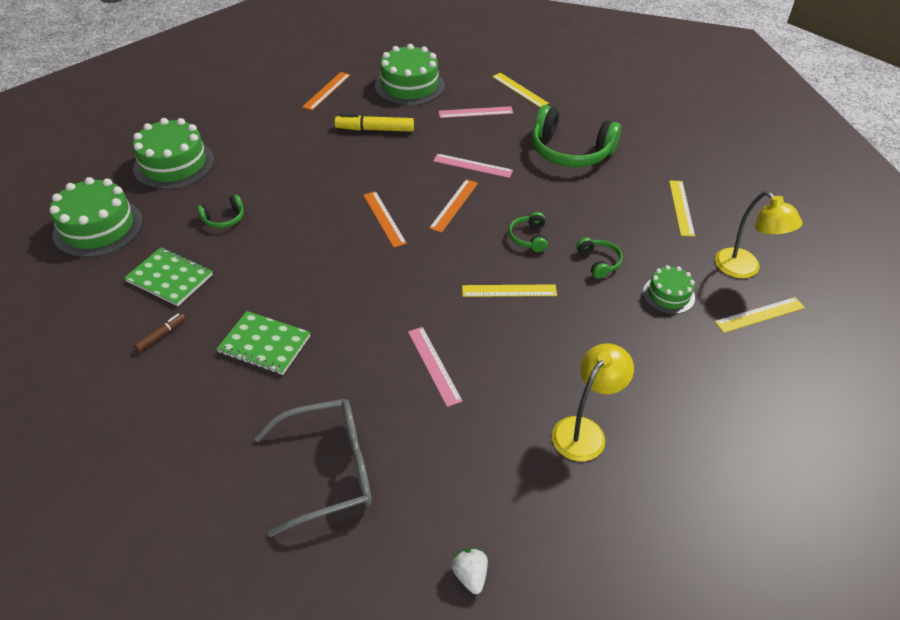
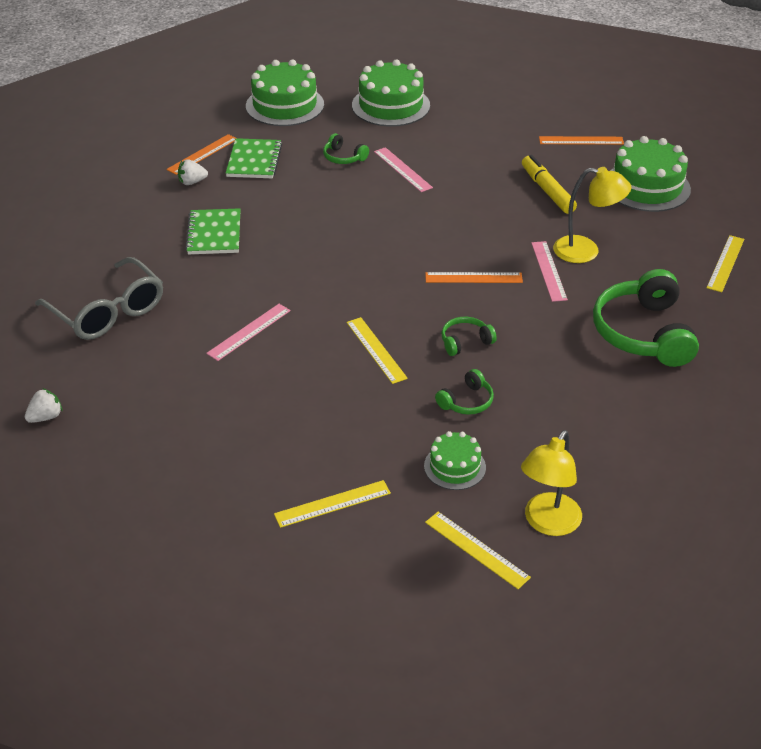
camera: 65 degrees right, 5 degrees down
brown marker [134,313,186,352] -> white strawberry [178,159,208,185]
orange ruler [363,191,407,248] -> orange ruler moved to [166,134,235,175]
pink ruler [439,106,513,118] -> pink ruler moved to [374,147,433,192]
yellow lamp [552,343,634,461] -> yellow lamp moved to [553,167,631,263]
yellow ruler [669,180,695,236] -> yellow ruler moved to [274,480,391,528]

